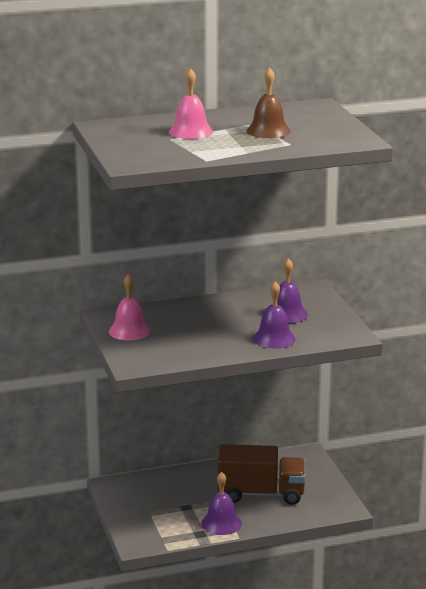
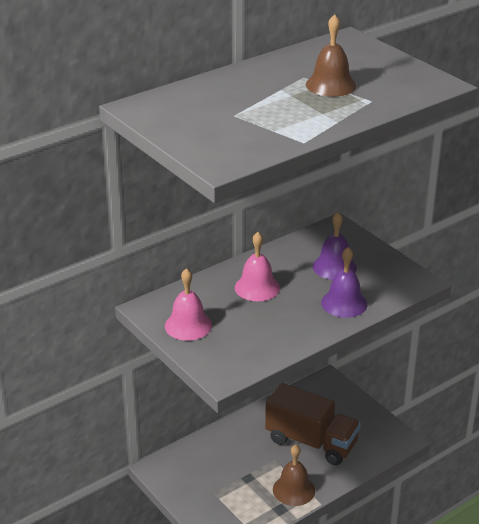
camera: 20 degrees left, 10 degrees up
pink bell [169,68,213,139] -> pink bell moved to [235,232,280,301]
purple bell [201,472,242,535] -> brown bell [273,444,315,506]
brown truck [218,444,305,505] -> brown truck turned 45 degrees clockwise [265,383,361,465]

